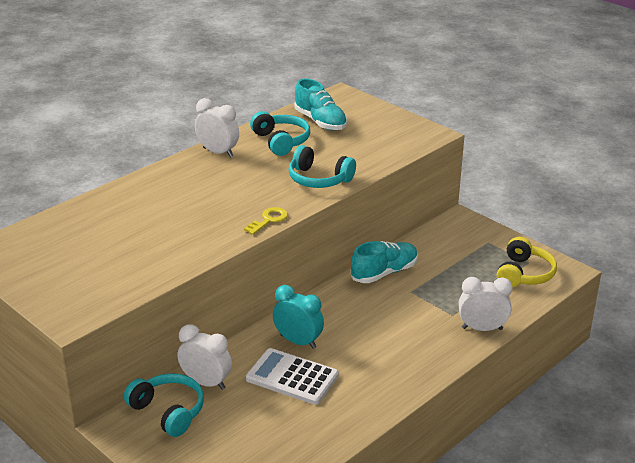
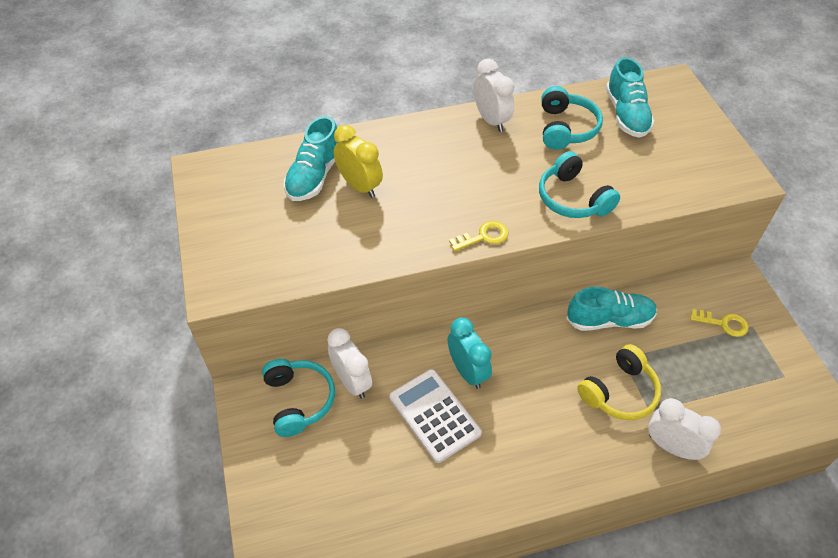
camera: 30 degrees right, 20 degrees up
yellow headphones [497,237,557,288] -> yellow headphones moved to [577,344,661,420]
none -> turquoise shoe [284,116,338,201]
none -> yellow clock [333,125,383,198]
none -> yellow key [690,309,749,337]

